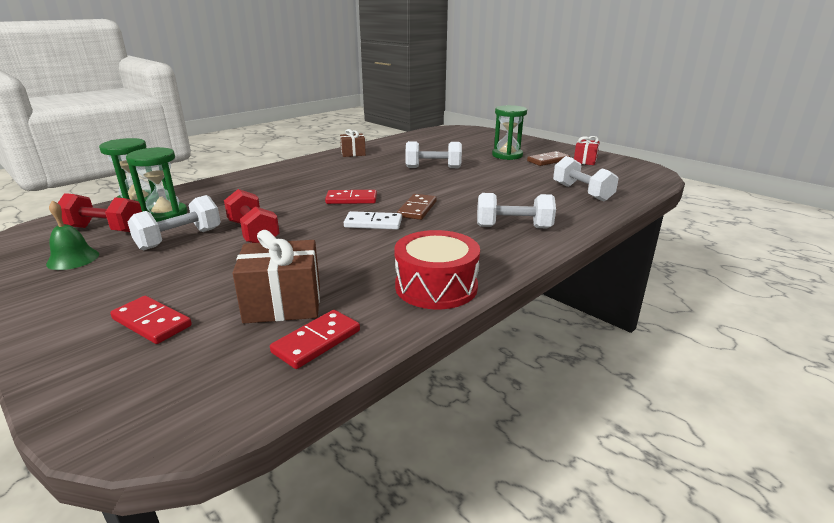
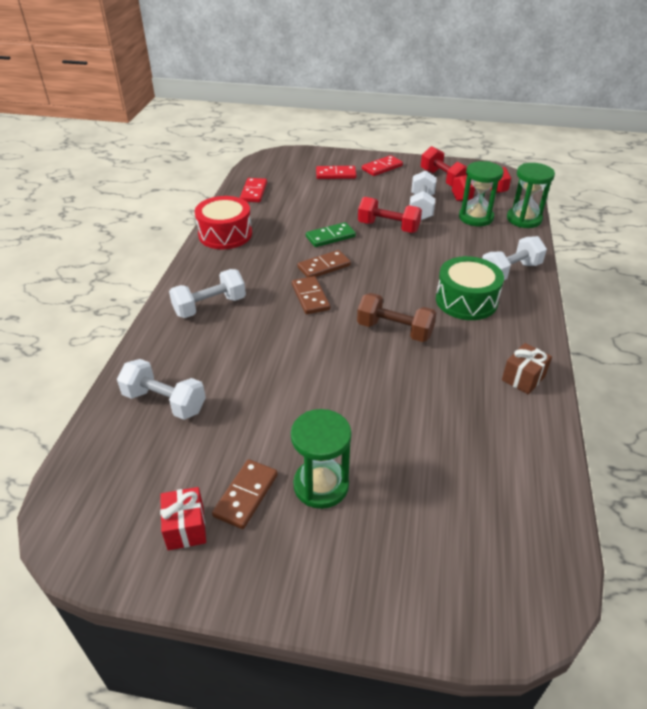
camera: 145 degrees right, 15 degrees up
green bell [46,200,99,270] -> red dumbbell [421,146,467,187]
brown gift [233,230,320,323] -> none
red domino [325,190,377,204] -> red domino moved to [362,155,403,176]
white domino [344,211,402,230] -> brown domino [297,250,351,277]
white dumbbell [405,141,462,168] -> white dumbbell moved to [482,236,547,280]
none -> green domino [306,222,356,247]
none -> brown dumbbell [357,293,436,342]
none -> green drum [436,256,504,320]

